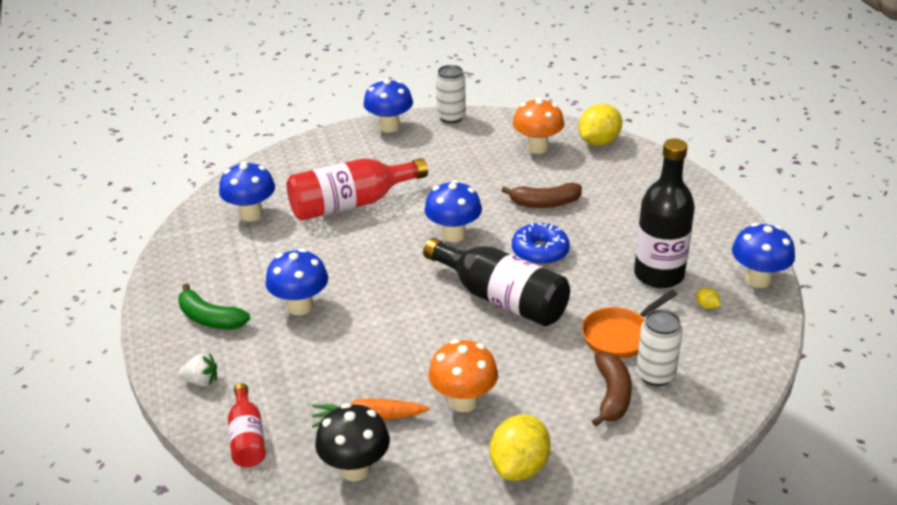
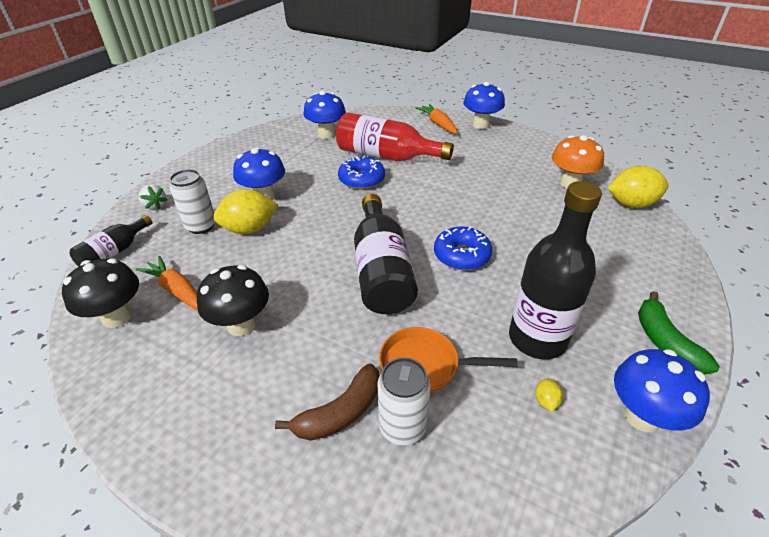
camera: 45 degrees right, 5 degrees up
green banana [178,283,250,329] -> green banana moved to [638,291,719,375]
red bottle [228,383,266,467] -> black bottle [69,215,152,267]
blue mushroom [424,180,482,242] -> none
orange mushroom [428,339,498,412] -> black mushroom [197,265,269,336]
white can [436,65,466,123] -> white can moved to [170,169,215,234]
yellow lemon [490,415,551,481] -> yellow lemon moved to [213,189,278,234]
brown banana [501,183,582,208] -> none
none -> blue donut [338,156,385,189]
none -> orange carrot [415,104,458,134]

